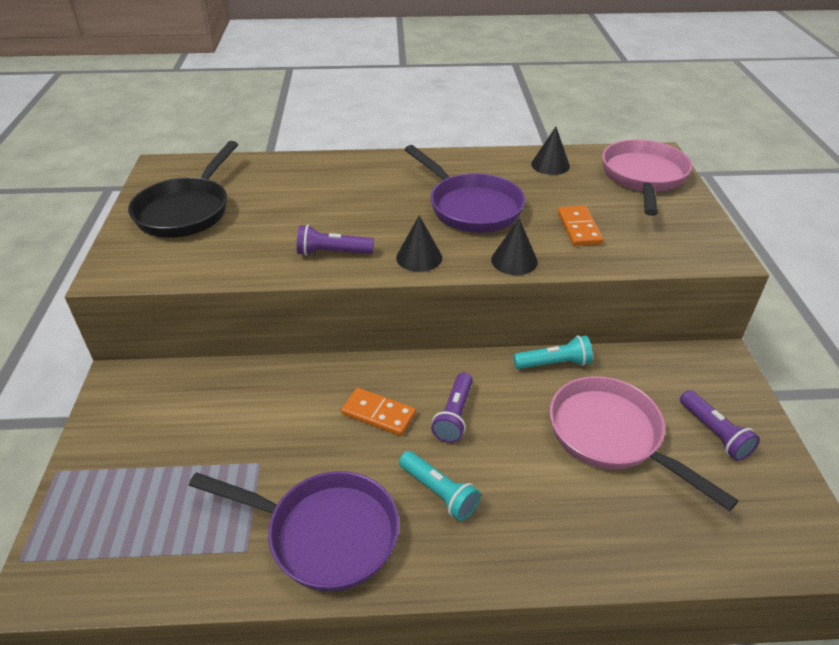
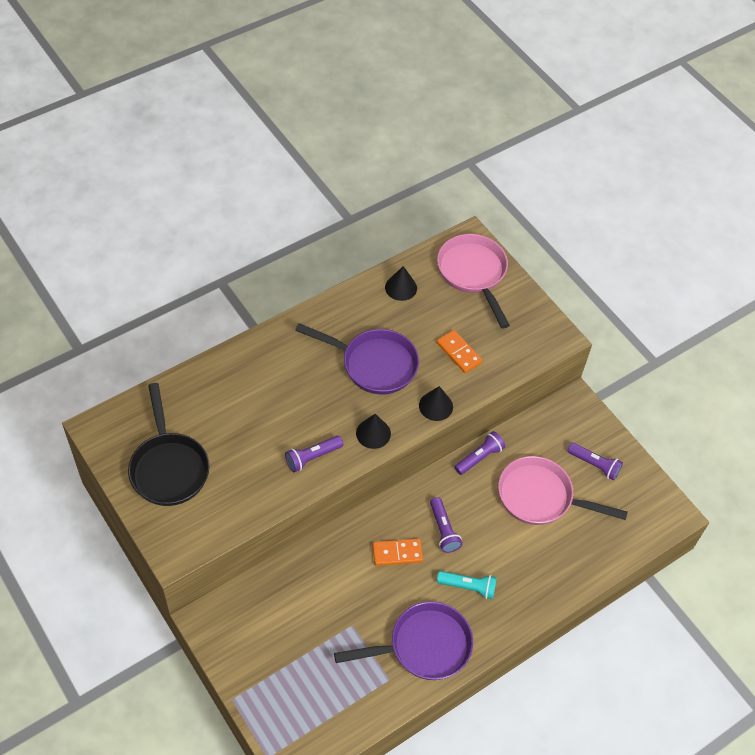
camera: 35 degrees left, 15 degrees up
turquoise flashlight [513,335,593,369] -> purple flashlight [454,431,505,475]

